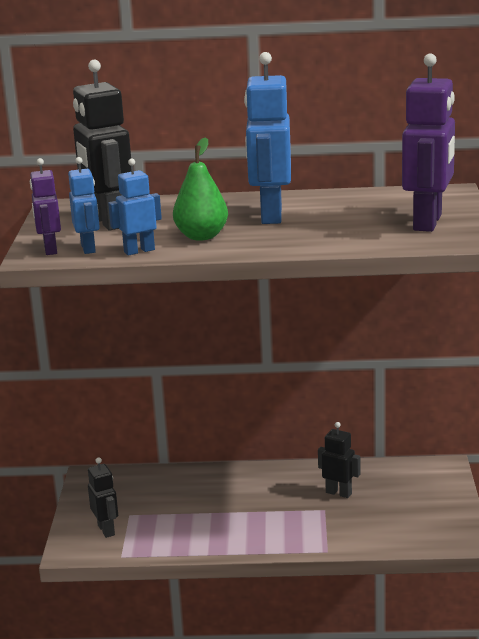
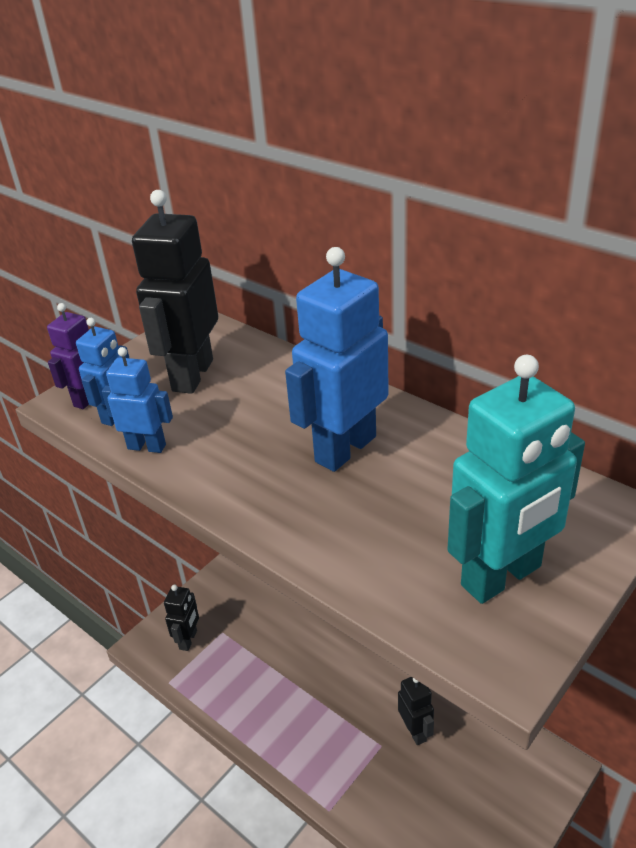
camera: 40 degrees right, 15 degrees up
green pear [173,137,228,241] -> none
purple robot [402,54,455,232] -> turquoise robot [447,355,585,604]

